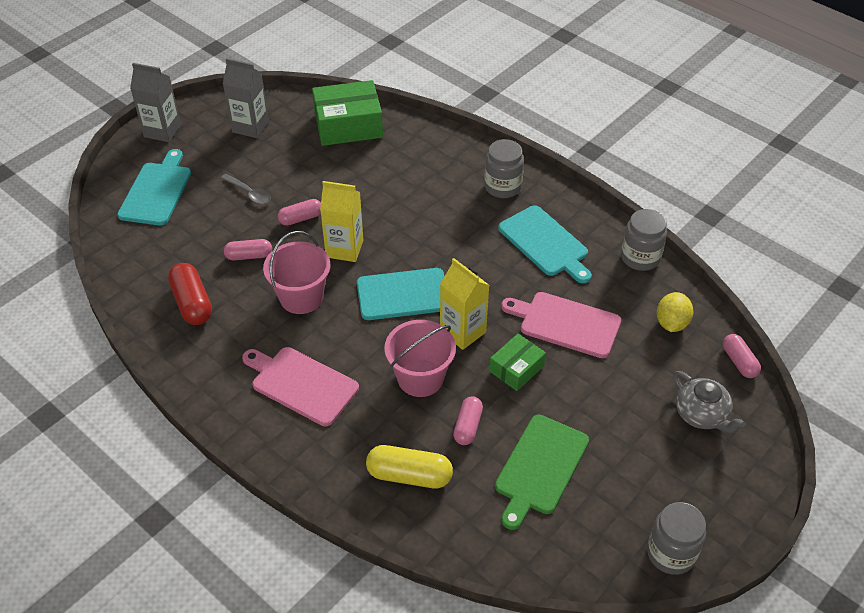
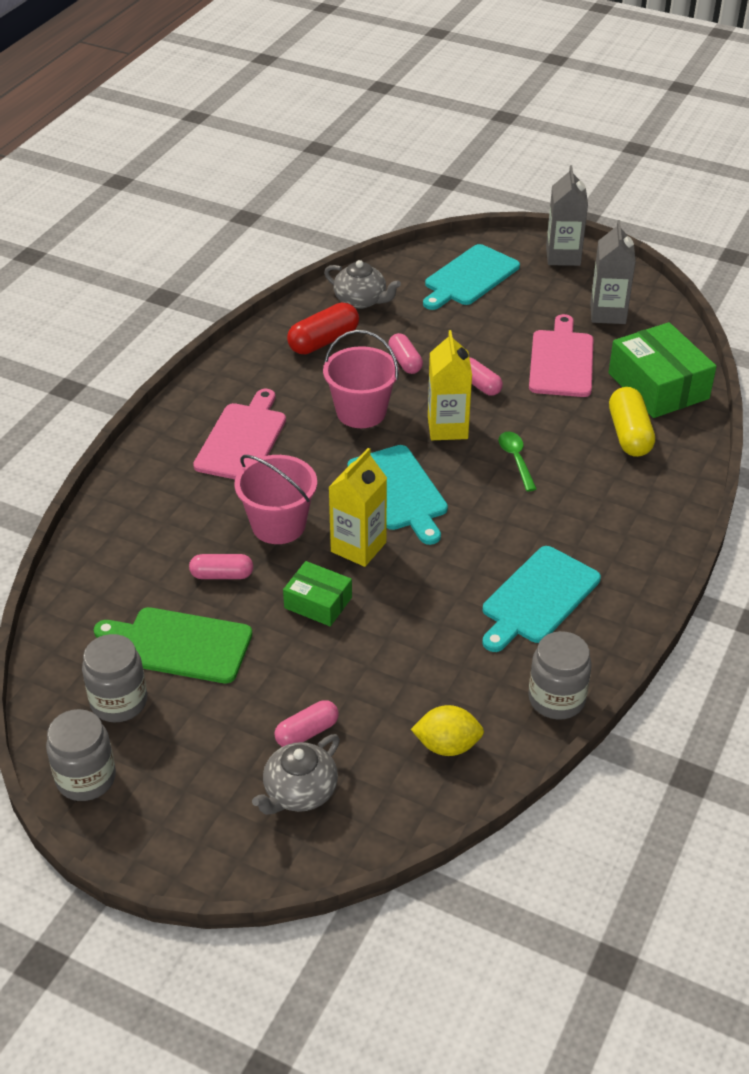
camera: 75 degrees right, 5 degrees down
turquoise cutting board [117,149,191,225] -> turquoise cutting board turned 135 degrees clockwise [423,244,520,310]
grey spoon [221,174,271,204] -> none
yellow capsule [366,445,453,488] -> yellow capsule moved to [609,387,655,457]
grey jar [484,139,524,198] -> grey jar moved to [82,634,147,722]
pink cutting board [501,292,621,358] -> pink cutting board moved to [529,314,594,397]
pink capsule [723,334,761,378] -> pink capsule moved to [275,700,339,747]
none -> grey teapot [324,260,401,309]
none -> green spoon [499,432,537,491]

